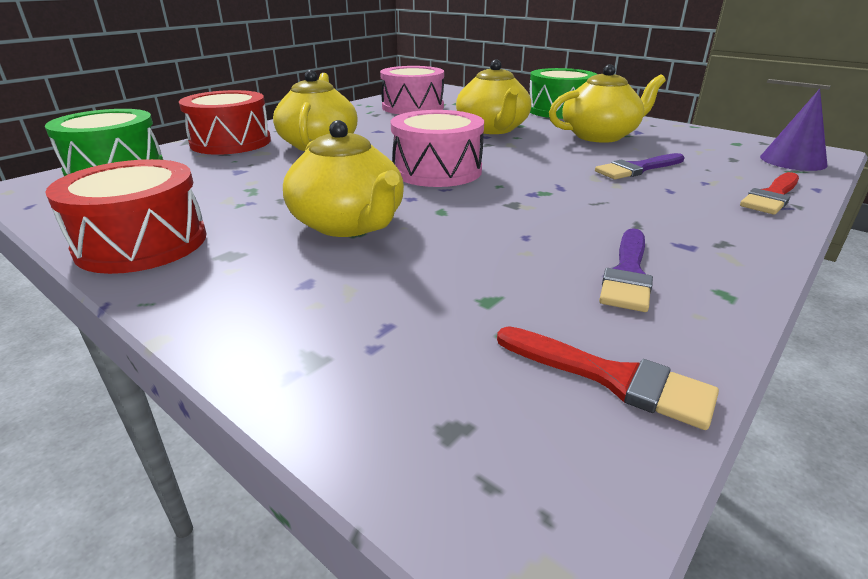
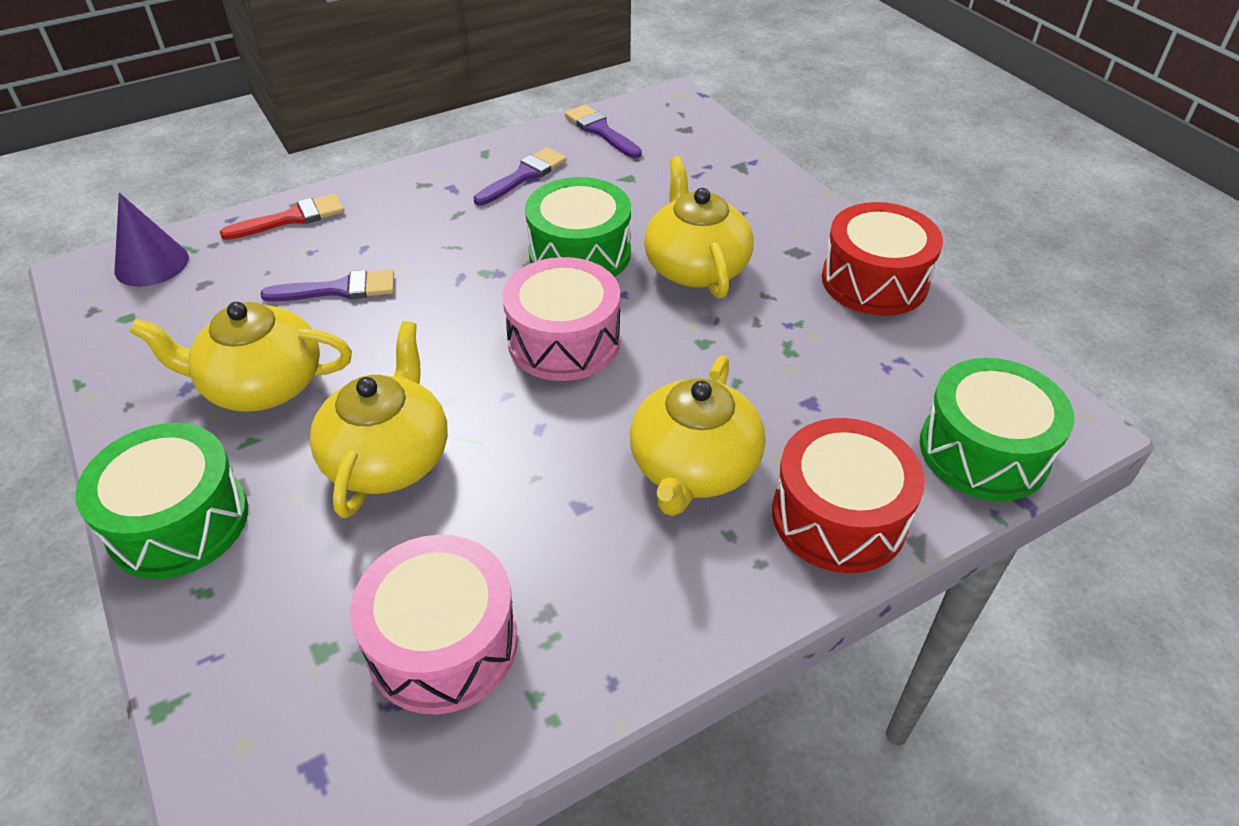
camera: 160 degrees left, 15 degrees up
red brush [497,326,719,430] -> purple brush [565,104,642,158]
none -> green drum [525,177,631,277]

